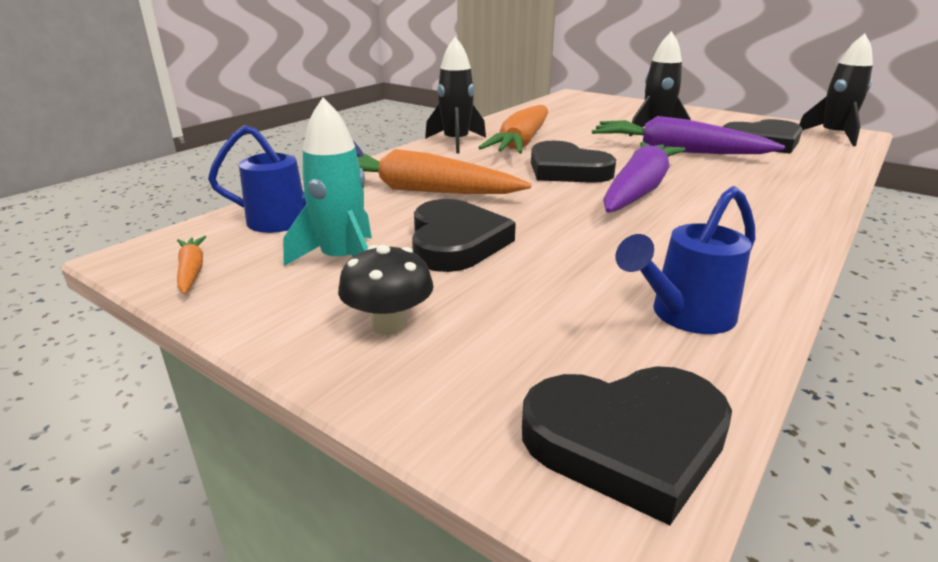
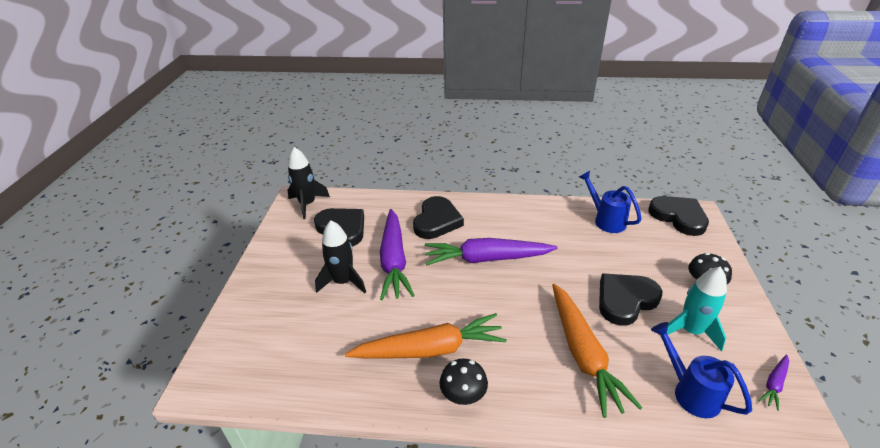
camera: 120 degrees left, 10 degrees up
orange carrot [177,236,206,294] -> purple carrot [759,355,789,411]
black rocket [425,37,486,153] -> black mushroom [439,358,488,405]
black heart [531,141,616,183] -> black heart moved to [413,196,464,239]
blue watering can [615,186,755,334] -> blue watering can turned 150 degrees counterclockwise [579,171,642,233]

